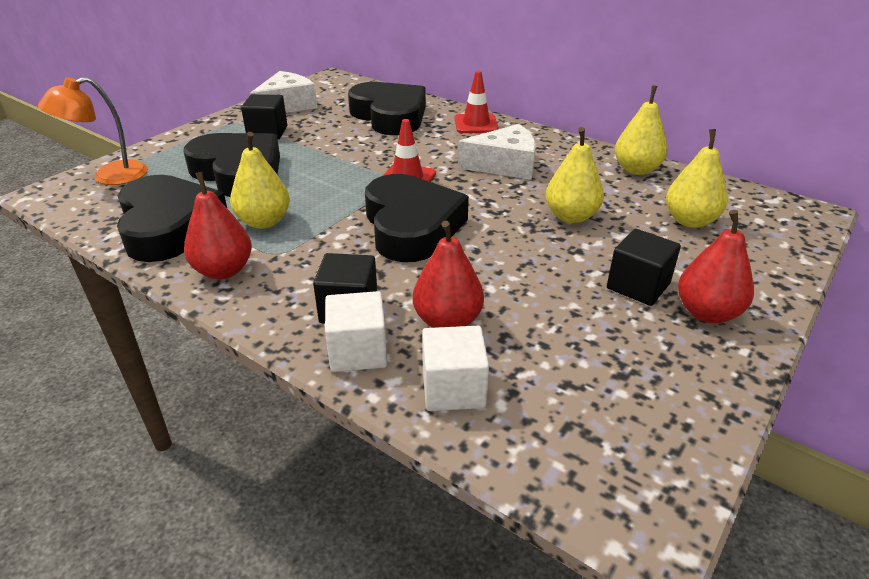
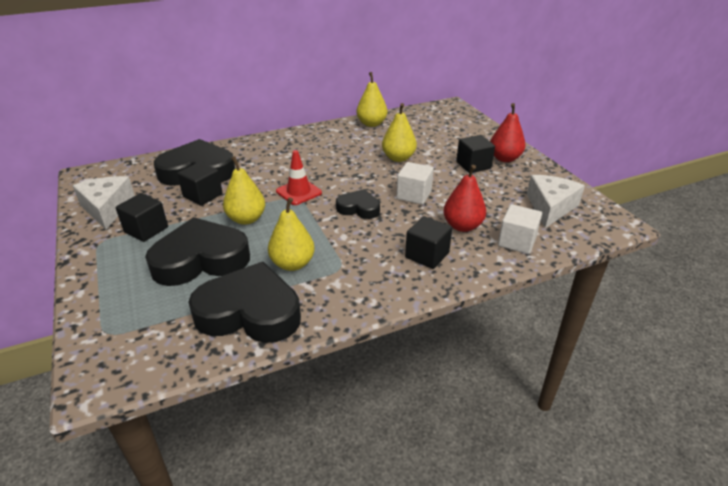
camera: 60 degrees left, 0 degrees up
orange lamp [38,77,148,185] -> none
red pear [184,172,252,279] -> none
white cube [325,291,387,372] -> white cube moved to [396,162,434,205]
black heart [365,174,469,262] -> black heart [336,189,380,219], size x0.53
red traffic cone [455,71,499,133] -> none
white cheese [458,124,536,180] -> white cheese moved to [527,175,585,228]
yellow pear [666,129,728,228] -> yellow pear moved to [223,156,265,225]
none -> black cube [177,162,223,206]

